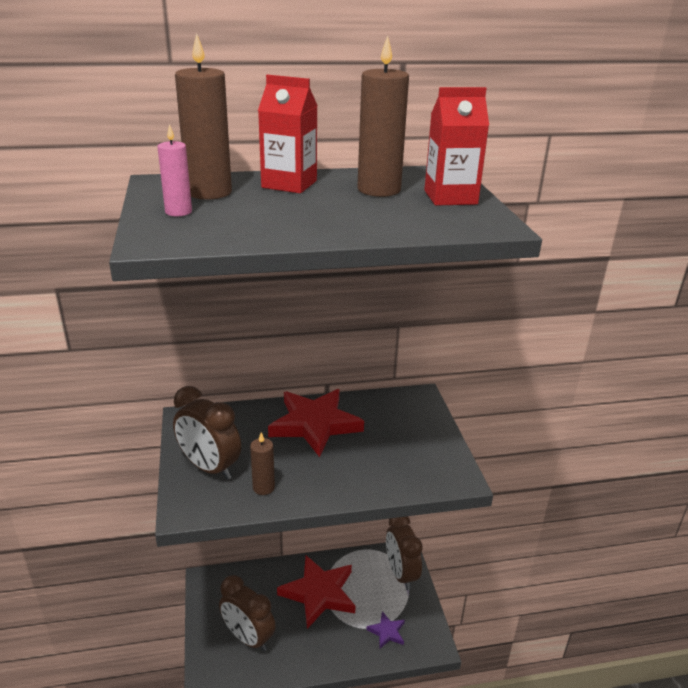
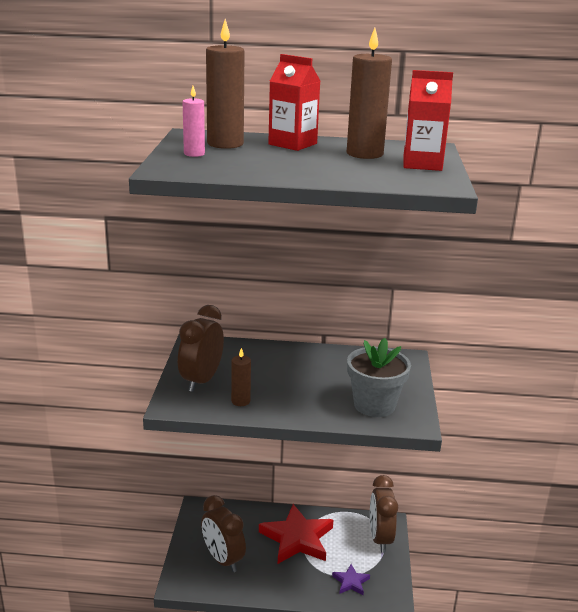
camera: 15 degrees right, 5 degrees down
brown clock [173,386,241,480] -> brown clock turned 60 degrees clockwise [178,305,224,392]
red star [268,389,364,457] -> none
none -> grey flower pot [347,338,411,417]

